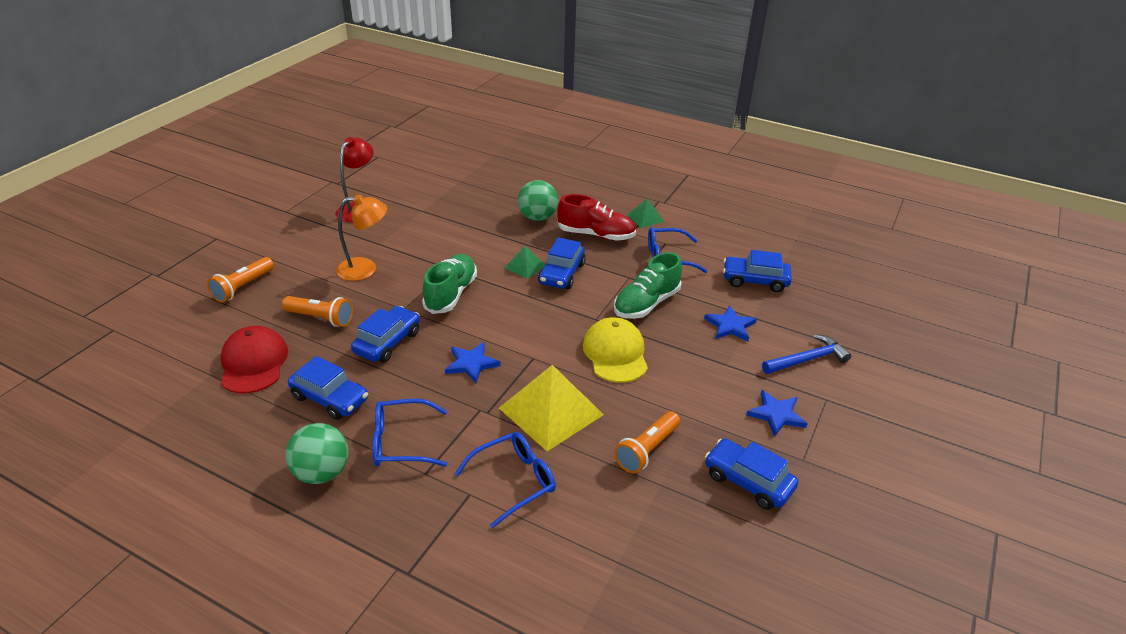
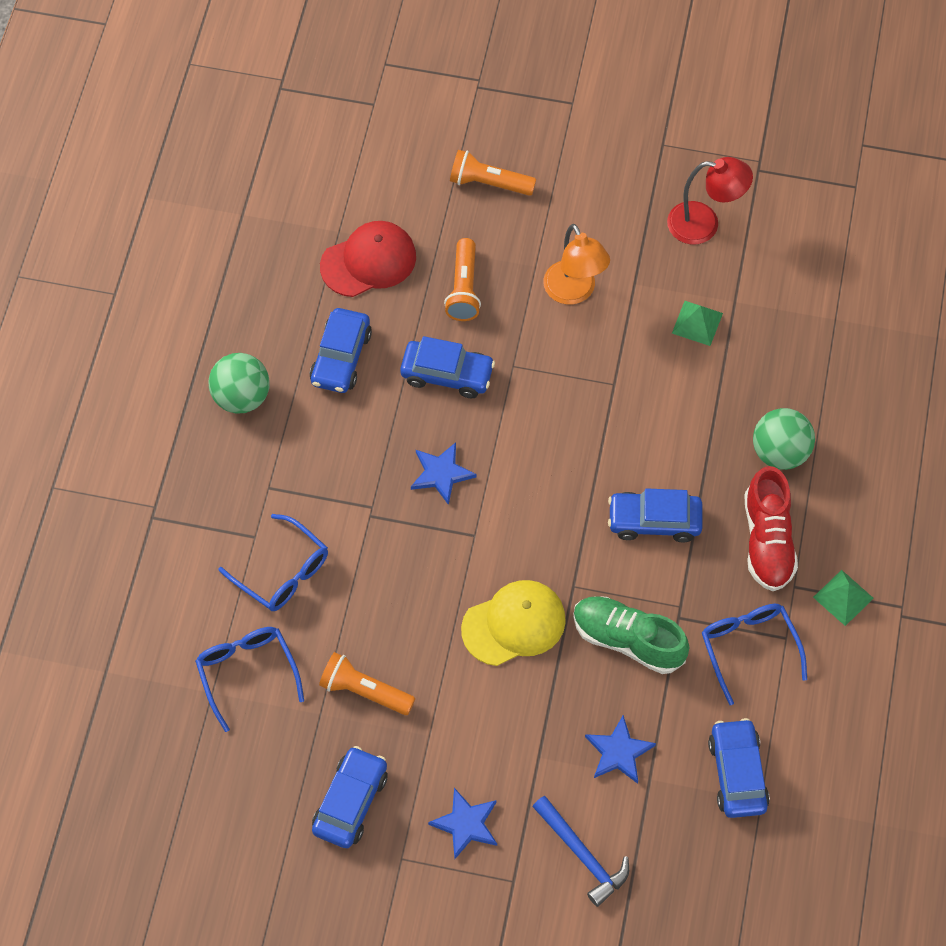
camera: 75 degrees right, 25 degrees up
blue glasses [373,399,447,467] -> blue glasses moved to [195,627,304,732]
green shoe [422,254,477,314] -> none
yellow pyramid [499,365,604,451] -> none
green pyramid [504,246,545,279] -> green pyramid moved to [672,301,723,346]

